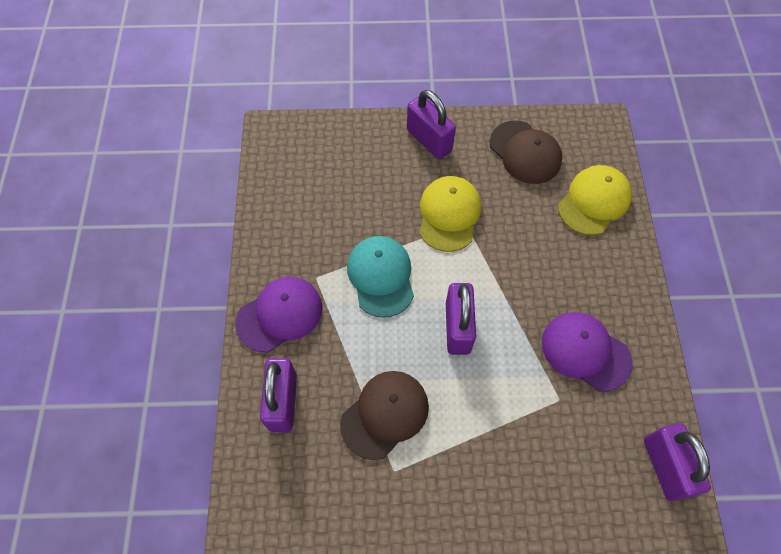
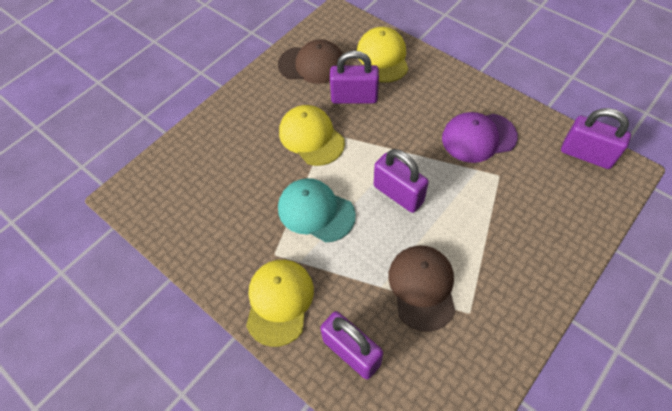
camera: 45 degrees left, 5 degrees down
purple cap [235,277,323,352] -> yellow cap [246,260,314,347]
purple padlock [407,90,456,159] -> purple padlock moved to [330,51,379,104]

